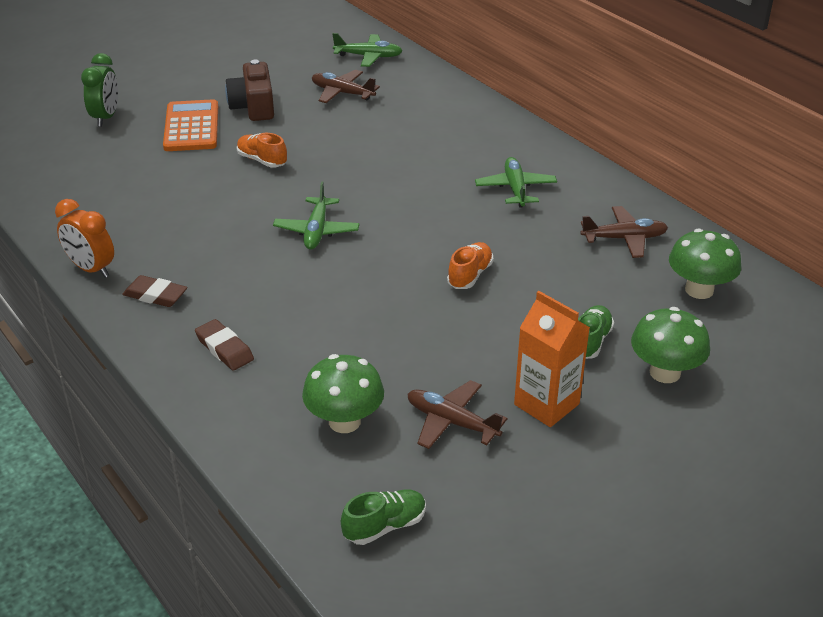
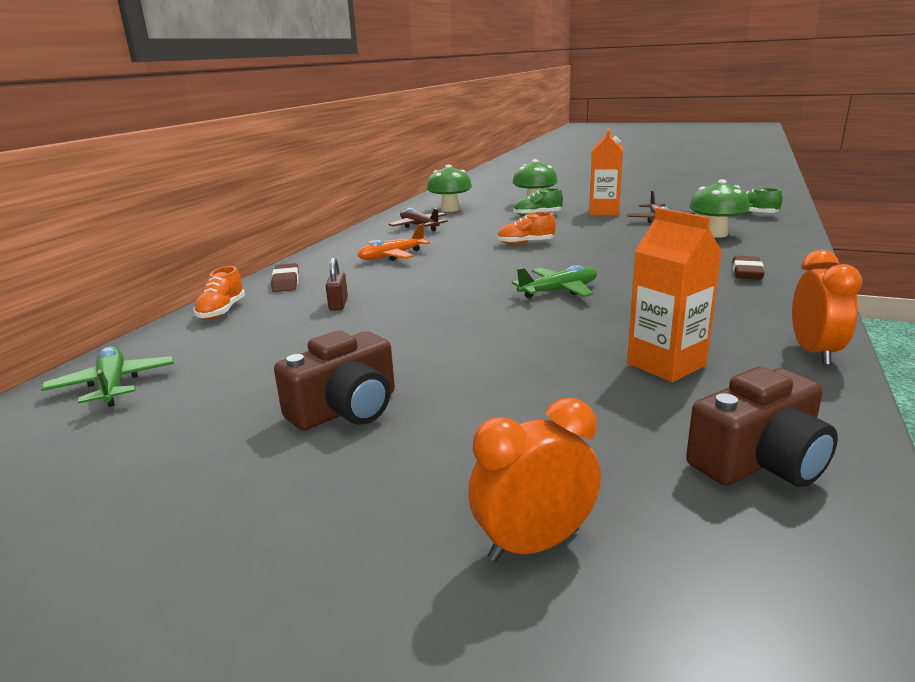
camera: 120 degrees left, 15 degrees down
green clock [81,53,118,127] -> orange clock [468,398,601,562]
brown eraser [122,275,188,307] -> brown eraser moved to [271,263,299,292]
orange calculator [163,99,218,151] -> none
orange shoe [237,133,287,168] -> orange shoe moved to [193,266,245,320]
brown plane [312,70,380,103] -> none
green plane [475,157,557,208] -> orange plane [358,224,430,261]
none -> brown padlock [326,258,348,311]
none -> orange carton [627,208,722,382]
none -> brown camera [686,367,838,487]

